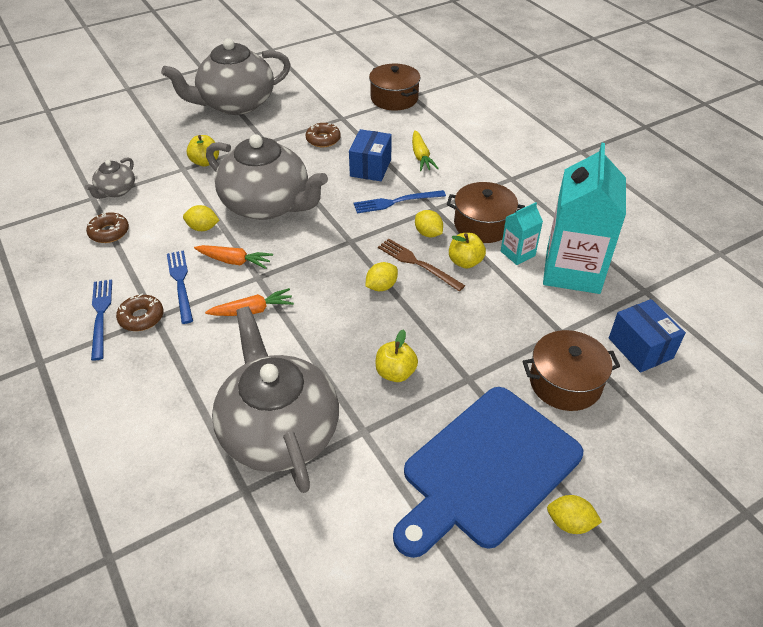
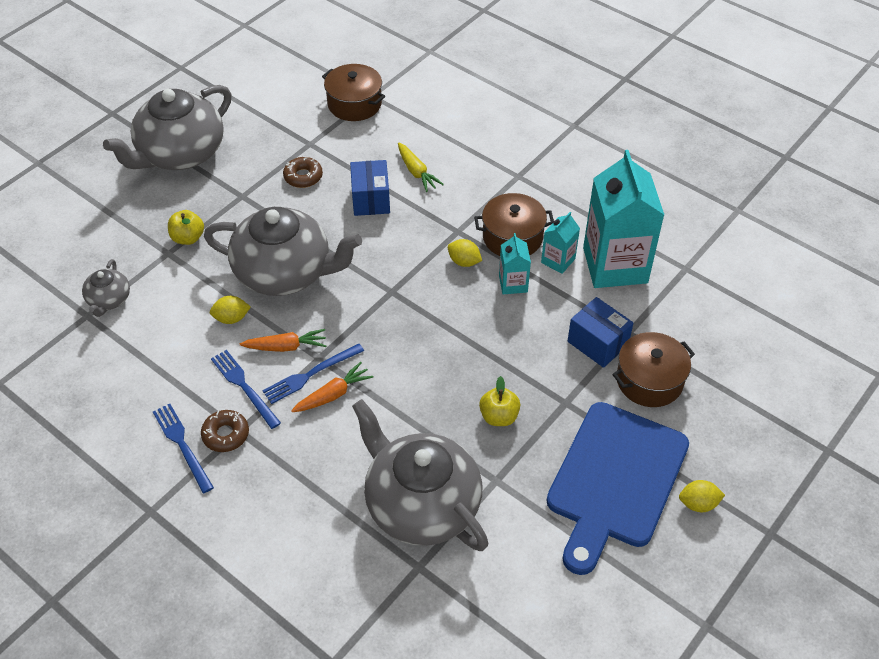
camera: 20 degrees left, 5 degrees up
brown donut [86,212,129,243] -> none
blue fork [354,190,446,213] -> blue fork moved to [262,343,364,404]
yellow lemon [365,262,398,291] -> none
brown fork [378,239,465,291] -> none
yellow apple [449,233,486,269] -> turquoise carton [499,233,531,294]
blue box [609,299,686,373] -> blue box moved to [568,297,633,368]

